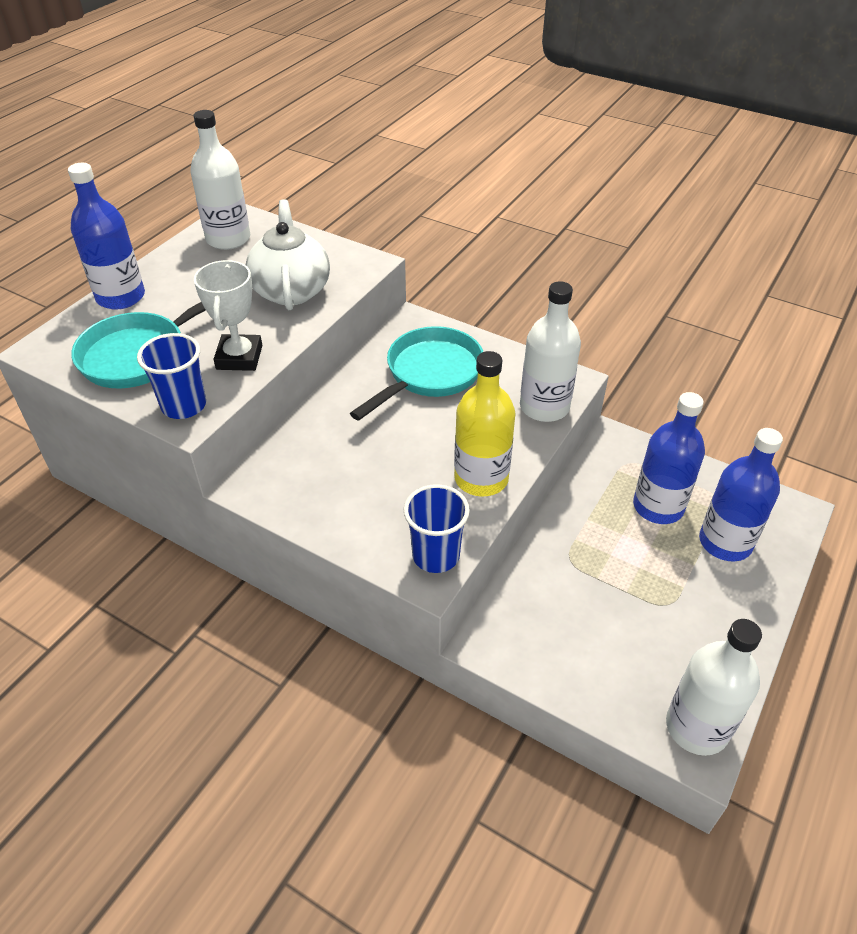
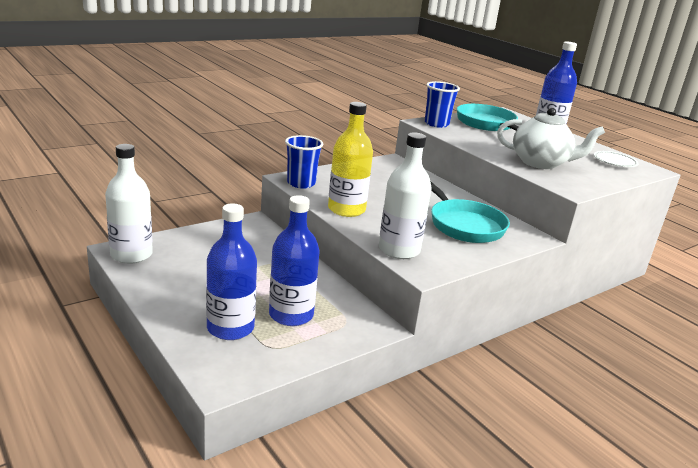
camera: 110 degrees right, 20 degrees down
white bottle [190,110,250,250] -> white plate [594,151,639,167]
white trophy [194,260,262,371] -> none

